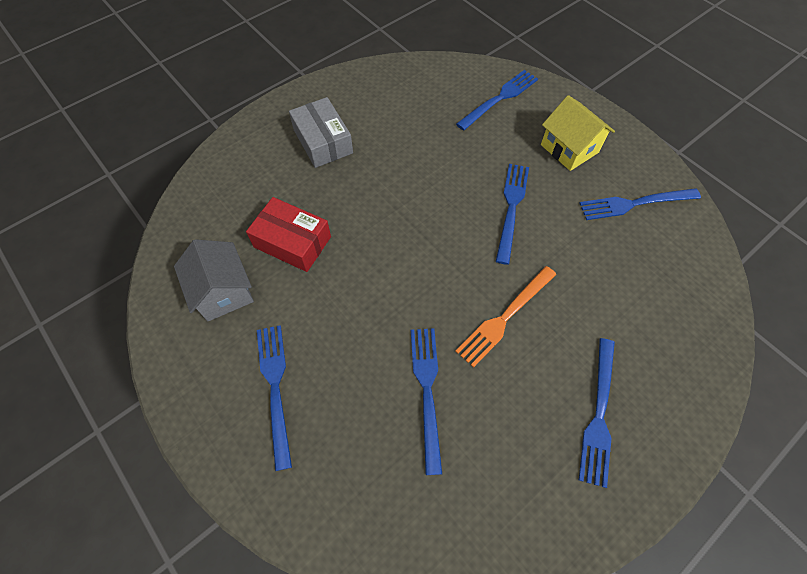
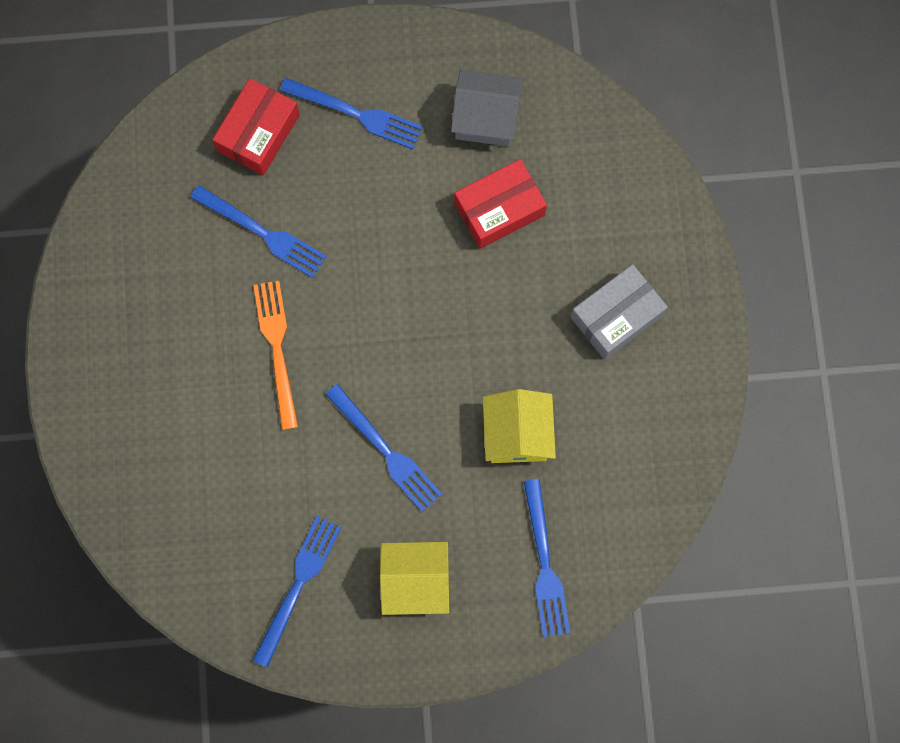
camera: 125 degrees right, 15 degrees up
grey box [289,97,353,168] -> grey box turned 45 degrees counterclockwise [571,264,668,360]
blue fork [579,338,615,488] -> none
none -> red box [212,78,300,176]
none -> yellow house [483,389,556,463]

